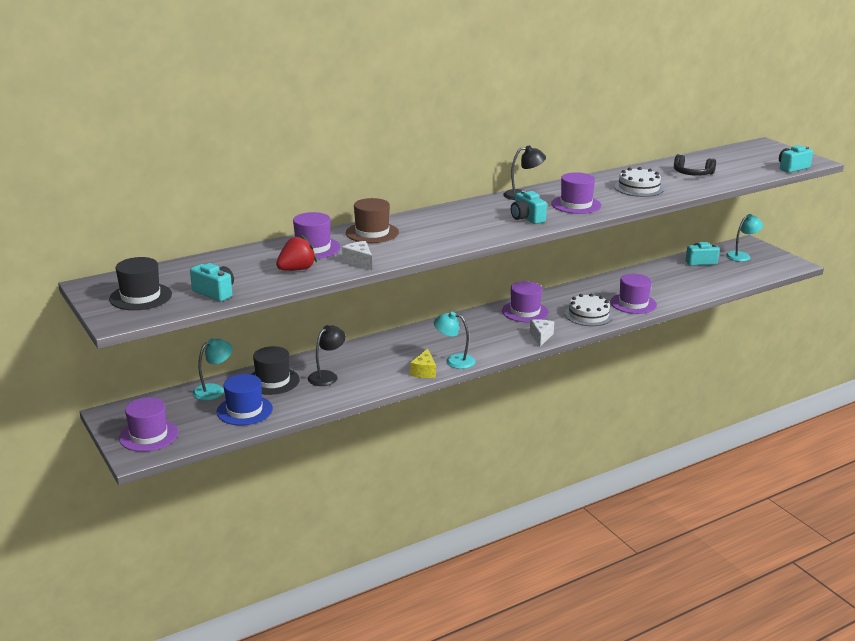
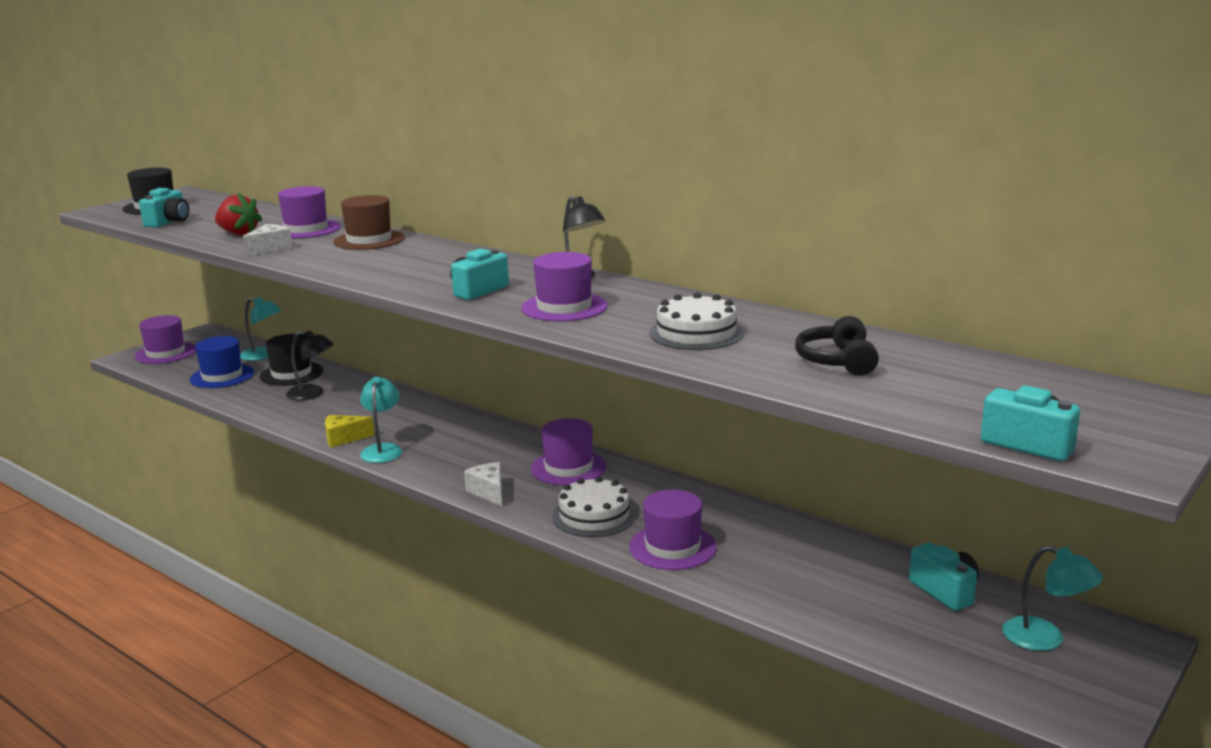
camera: 70 degrees right, 5 degrees down
white cheese [530,319,554,347] -> white cheese turned 105 degrees counterclockwise [464,462,502,506]

